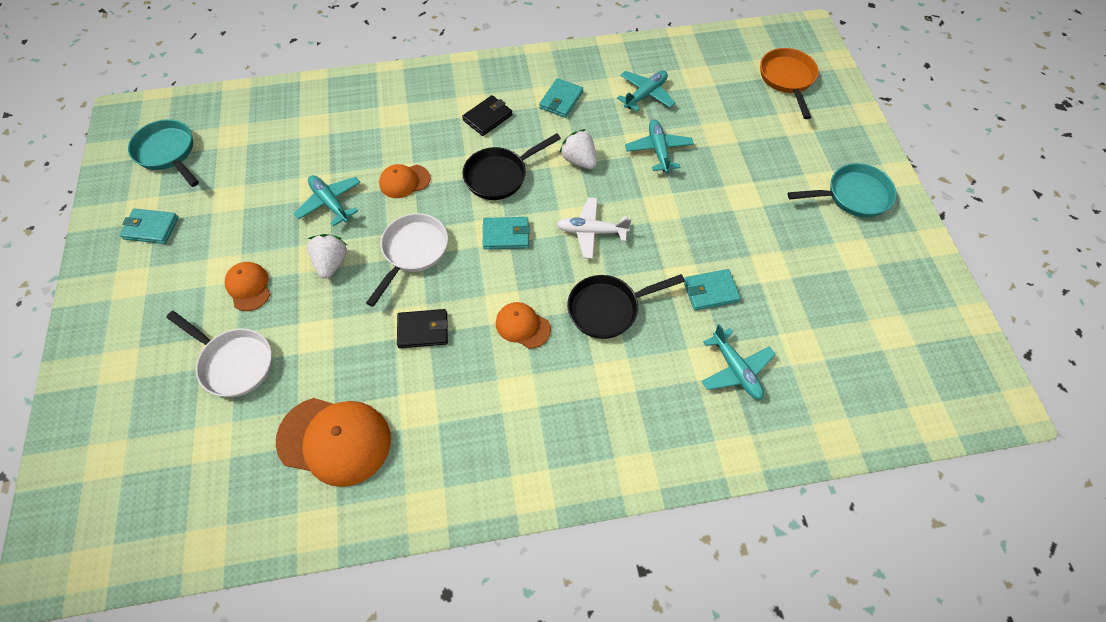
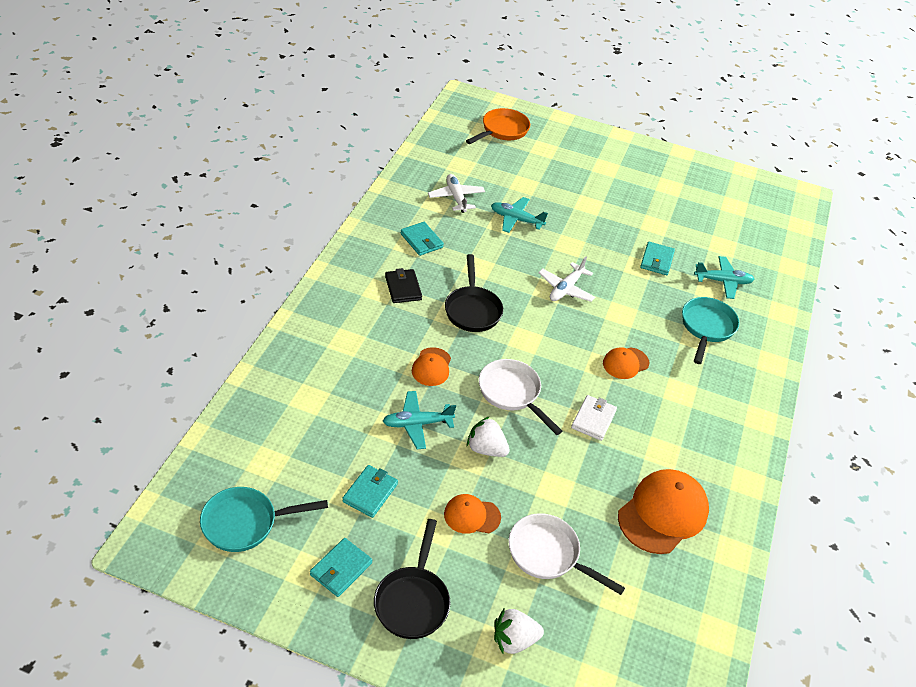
camera: 65 degrees left, 15 degrees down
white pan [166,311,272,397] -> white pan turned 120 degrees counterclockwise [508,513,625,595]
black wallet [397,309,448,348] -> white wallet [571,395,617,441]
turquoise wallet [483,217,530,250] -> turquoise wallet moved to [342,465,398,518]
white strawberry [559,129,597,169] -> white strawberry moved to [494,609,544,654]
black pan [567,274,685,339] -> black pan moved to [374,519,450,639]
turquoise plane [617,71,675,111] -> white plane [428,174,485,213]
orange pan [760,48,818,119] -> orange pan turned 105 degrees clockwise [466,108,530,144]
turquoise pan [788,163,897,218] -> turquoise pan moved to [682,297,739,364]

